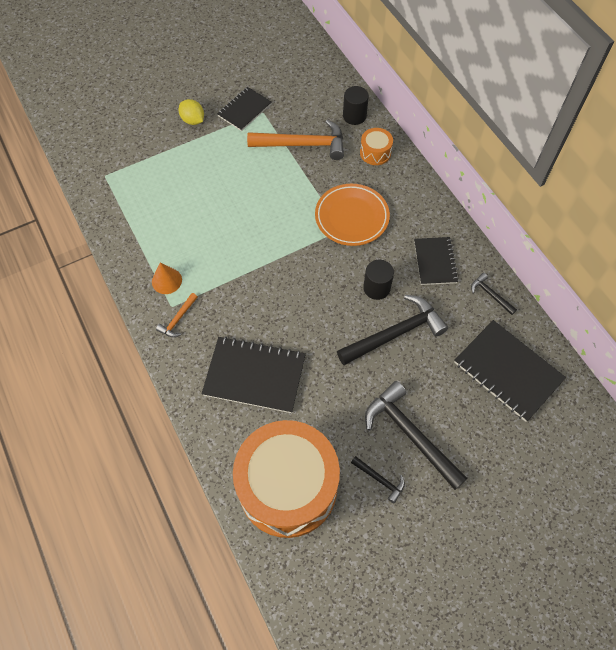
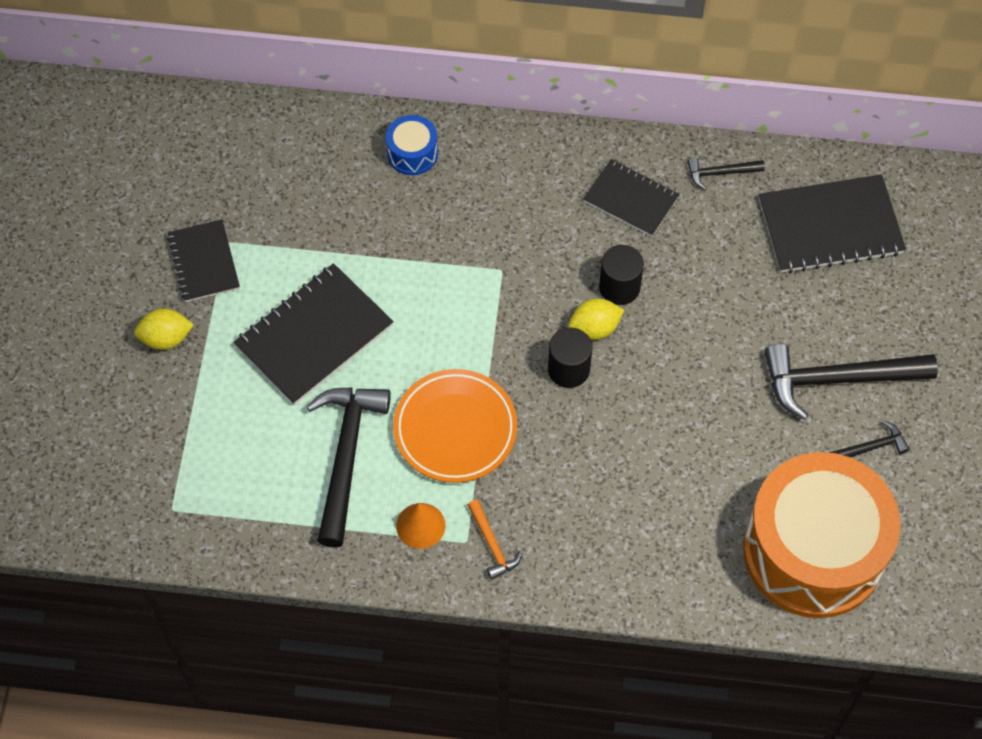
camera: 55 degrees left, 0 degrees up
black notebook [202,336,306,413] -> black notebook moved to [234,263,394,405]
orange hammer [247,119,344,160] -> none
orange plate [315,184,390,246] -> orange plate moved to [393,369,517,483]
black hammer [337,295,448,365] -> black hammer moved to [306,387,391,548]
black cylinder [343,86,369,125] -> black cylinder moved to [548,328,592,388]
orange drum [360,128,393,165] -> blue drum [386,115,438,175]
none -> yellow lemon [568,298,624,340]

